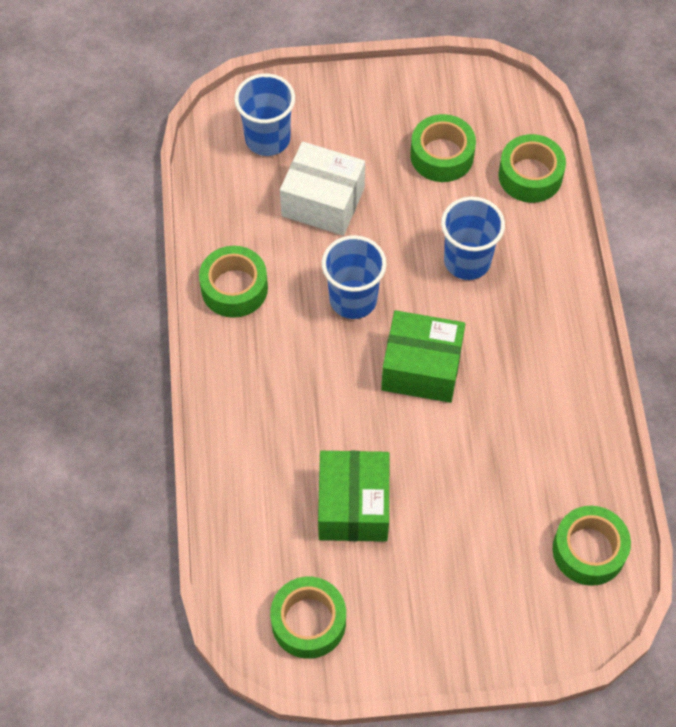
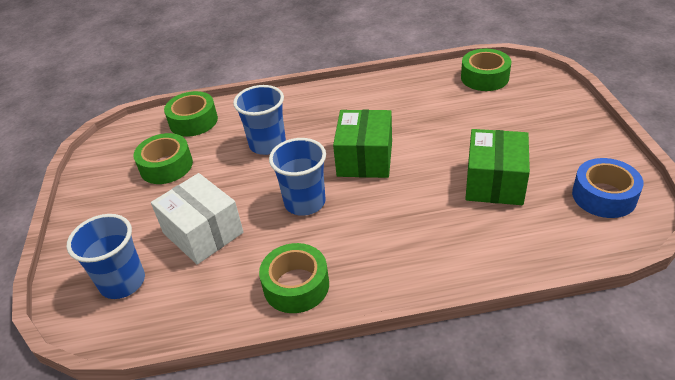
camera: 90 degrees left, 20 degrees down
green tape [270,577,346,659] -> blue tape [572,158,644,218]
white box [280,142,365,236] -> white box turned 60 degrees counterclockwise [151,173,243,265]
green box [318,451,389,542] -> green box turned 75 degrees counterclockwise [465,129,530,205]

